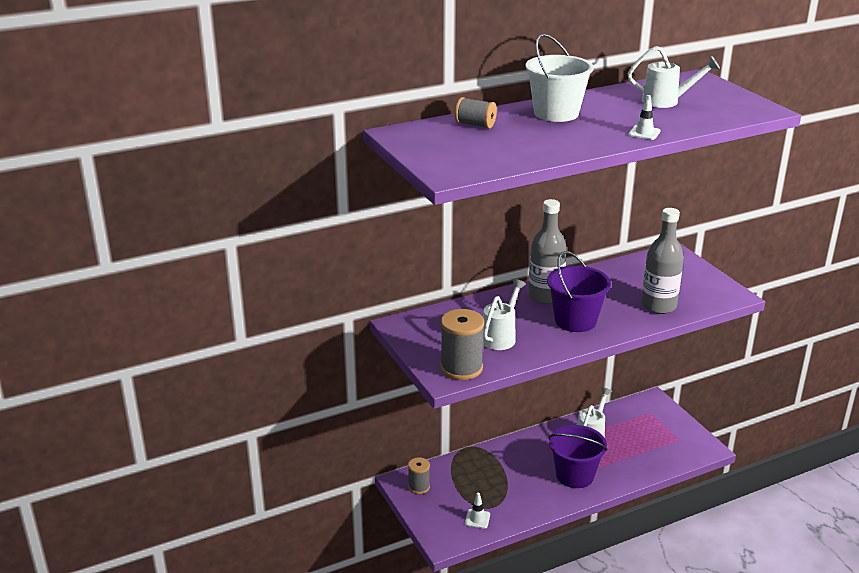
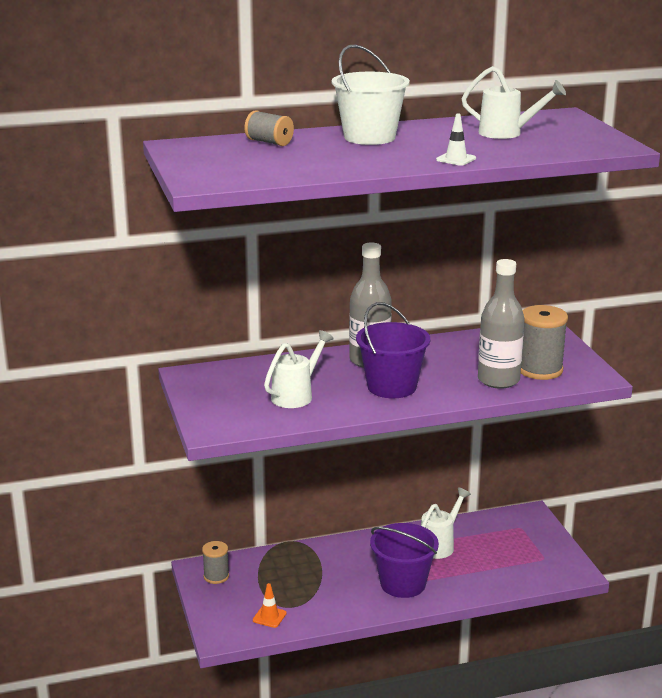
camera: 10 degrees right, 5 degrees down
grey spool [440,309,484,380] -> grey spool moved to [521,305,568,380]
white traffic cone [465,493,490,529] -> orange traffic cone [253,583,287,628]

